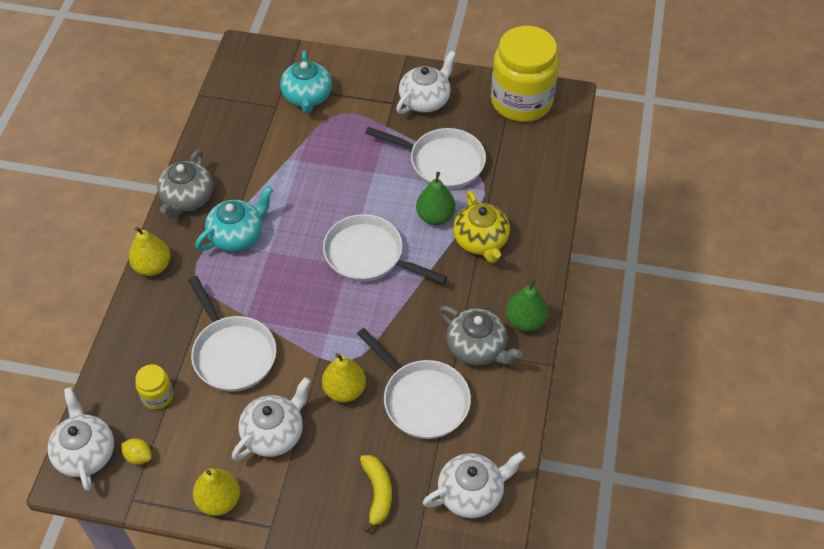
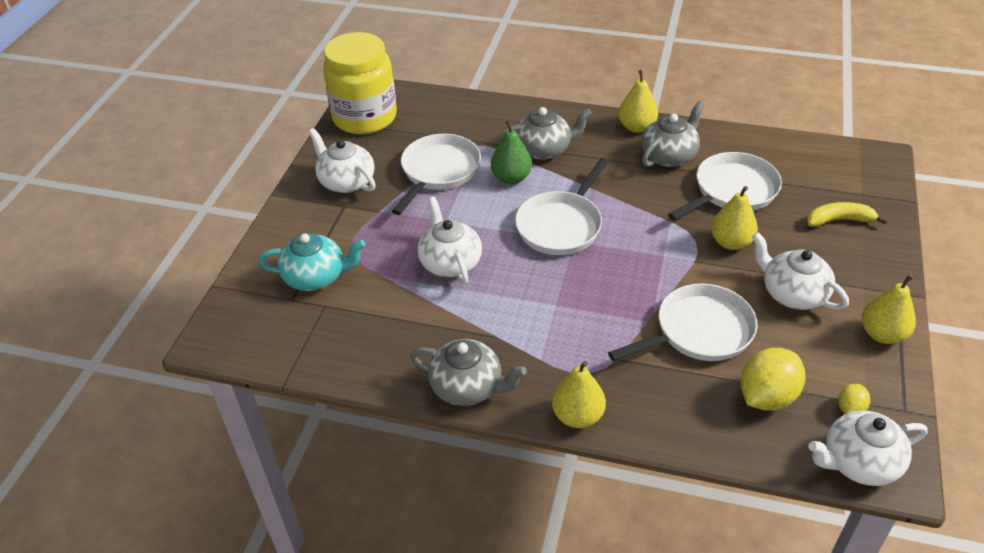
camera: 85 degrees left, 10 degrees down
yellow jar [135,364,174,409] -> yellow lemon [740,348,806,411]
turquoise teapot [195,186,273,251] -> none
white teapot [423,452,525,518] -> white teapot moved to [417,196,482,284]
yellow teapot [453,191,510,263] -> grey teapot [498,107,592,160]
green pear [506,279,548,331] -> yellow pear [618,70,658,133]

